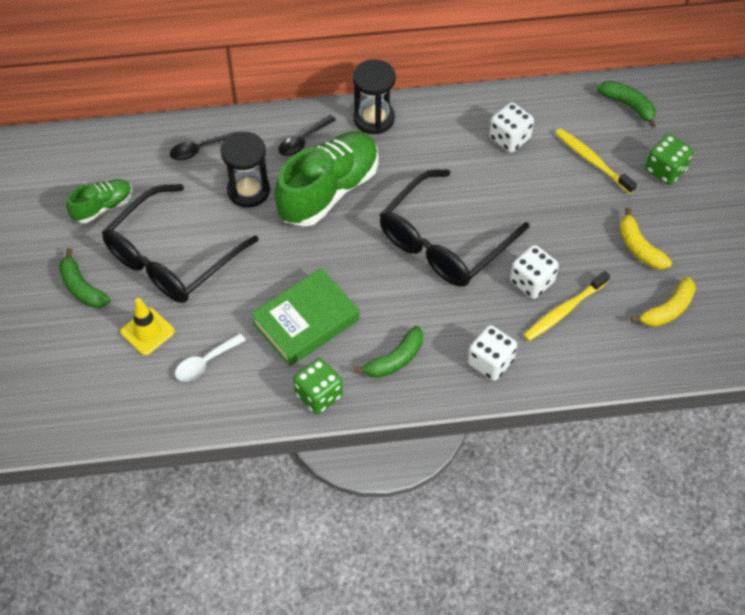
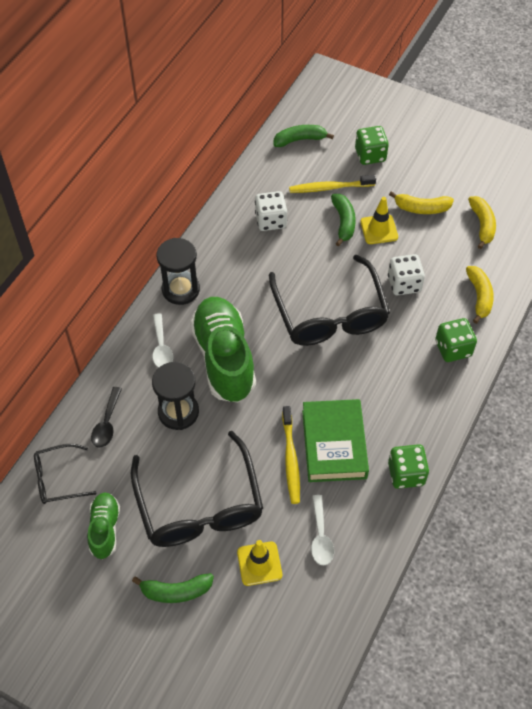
camera: 55 degrees left, 0 degrees up
black spoon [278,115,336,156] -> white spoon [153,313,173,368]
green banana [354,326,423,378] -> green banana moved to [331,194,356,246]
white dice [468,325,517,381] -> green dice [435,318,477,362]
yellow toothbrush [523,271,610,341] -> yellow toothbrush moved to [282,406,300,504]
none -> black glasses [34,444,96,504]
none -> yellow traffic cone [360,197,398,244]
none -> yellow banana [466,266,494,324]

